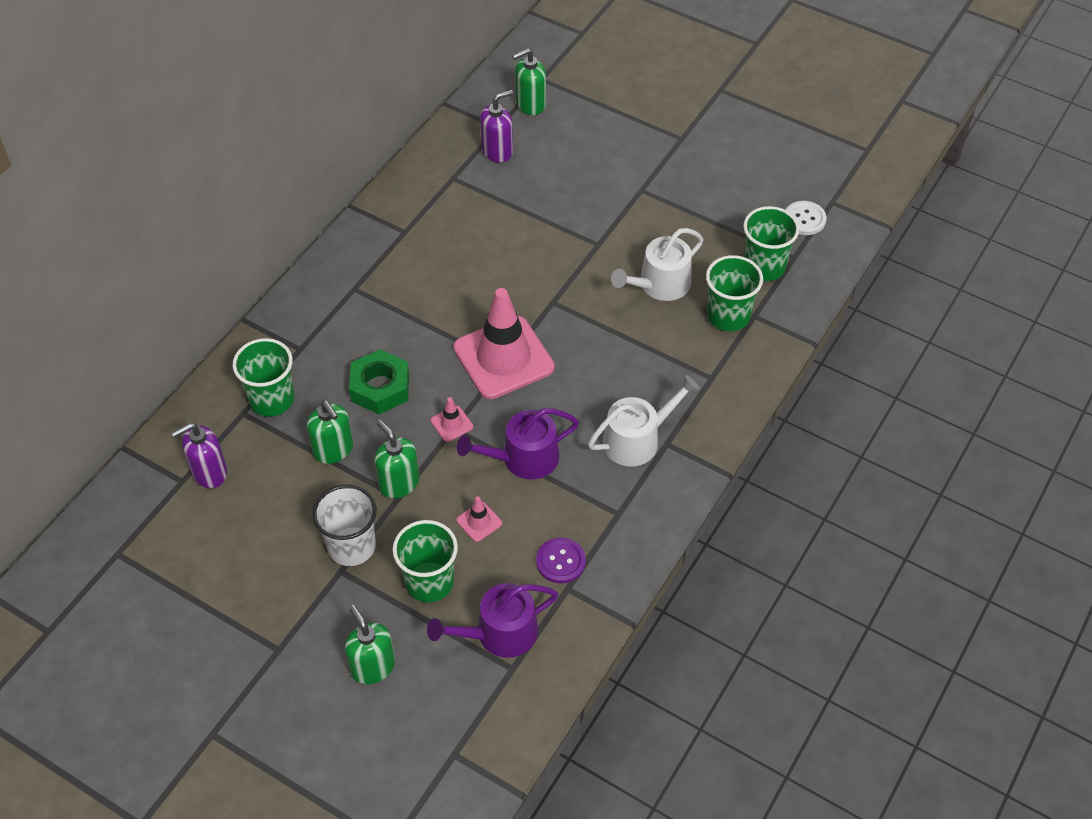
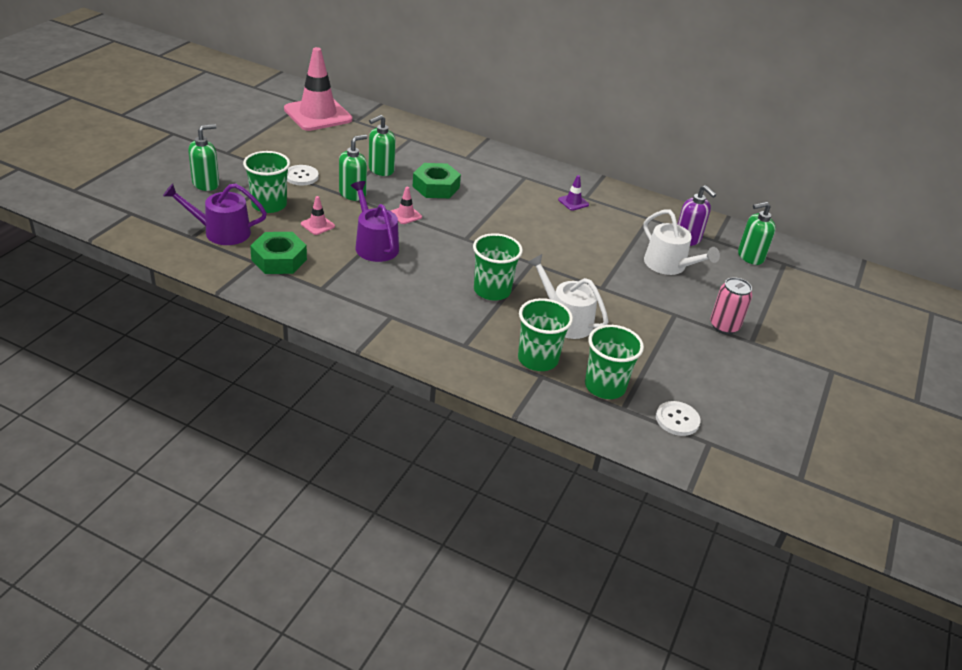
camera: 80 degrees right, 15 degrees down
purple soap dispenser [172,423,227,488] -> none
green cup [232,338,294,417] -> green cup moved to [473,233,523,300]
white cup [312,485,377,566] -> white button [287,165,319,185]
purple watering can [427,583,558,658] -> purple watering can turned 60 degrees counterclockwise [163,183,267,245]
pink traffic cone [453,288,555,399] -> pink traffic cone moved to [284,47,352,131]
green soap dispenser [512,48,546,115] -> green soap dispenser turned 75 degrees counterclockwise [738,202,776,265]
purple button [536,538,586,583] -> green nut [250,232,307,274]
white watering can [588,375,700,467] -> white watering can moved to [643,210,720,275]
none -> purple traffic cone [558,175,589,211]
none -> pink can [710,277,752,334]

